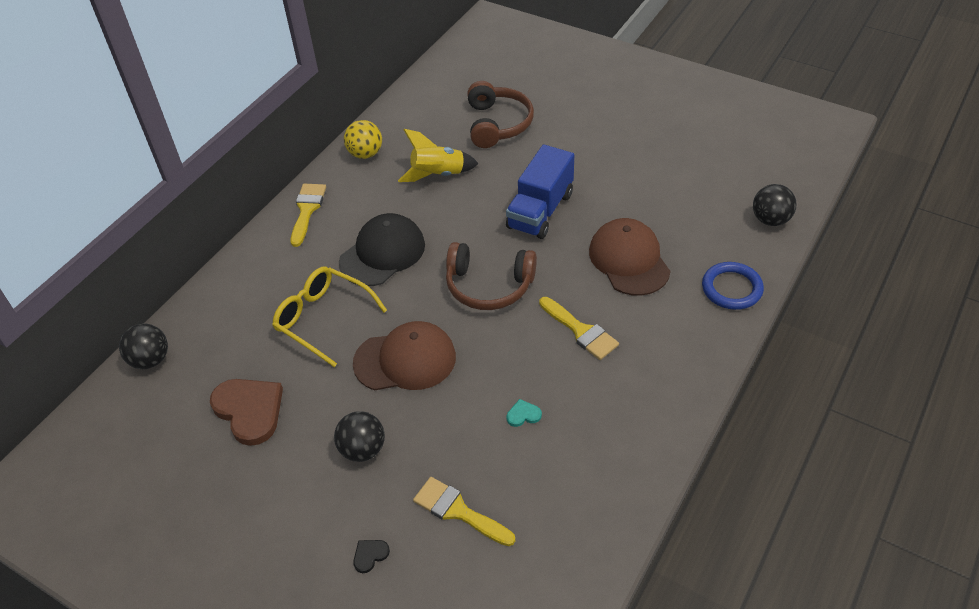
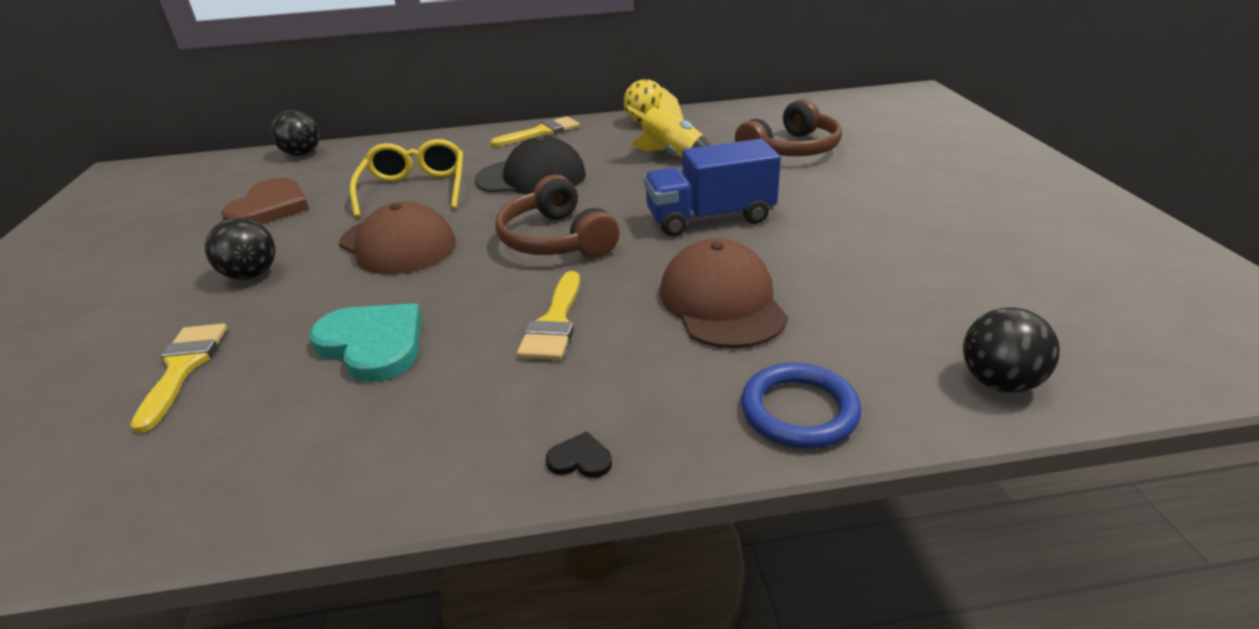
camera: 50 degrees right, 15 degrees down
black heart [353,540,390,573] -> black heart moved to [546,431,612,478]
turquoise heart [507,399,542,427] -> turquoise heart [309,303,421,382], size x2.37
brown cap [589,218,670,296] -> brown cap turned 45 degrees counterclockwise [660,238,788,348]

